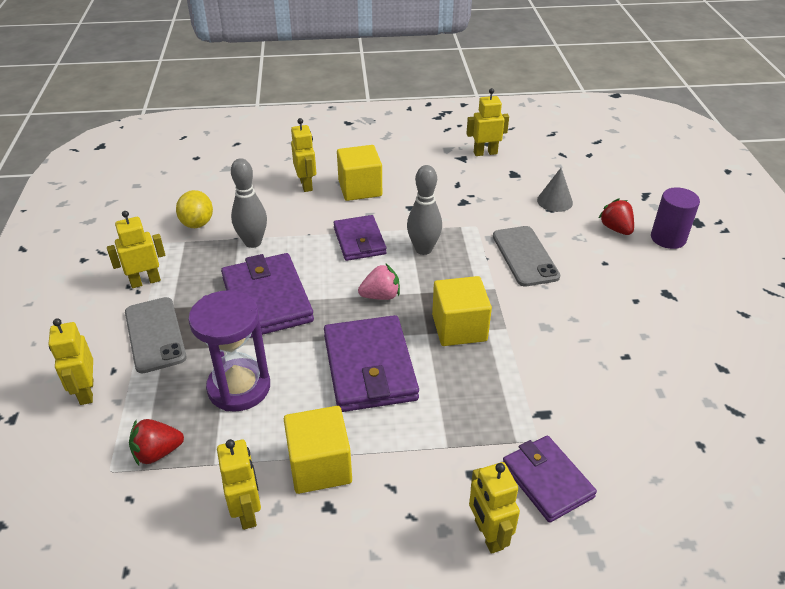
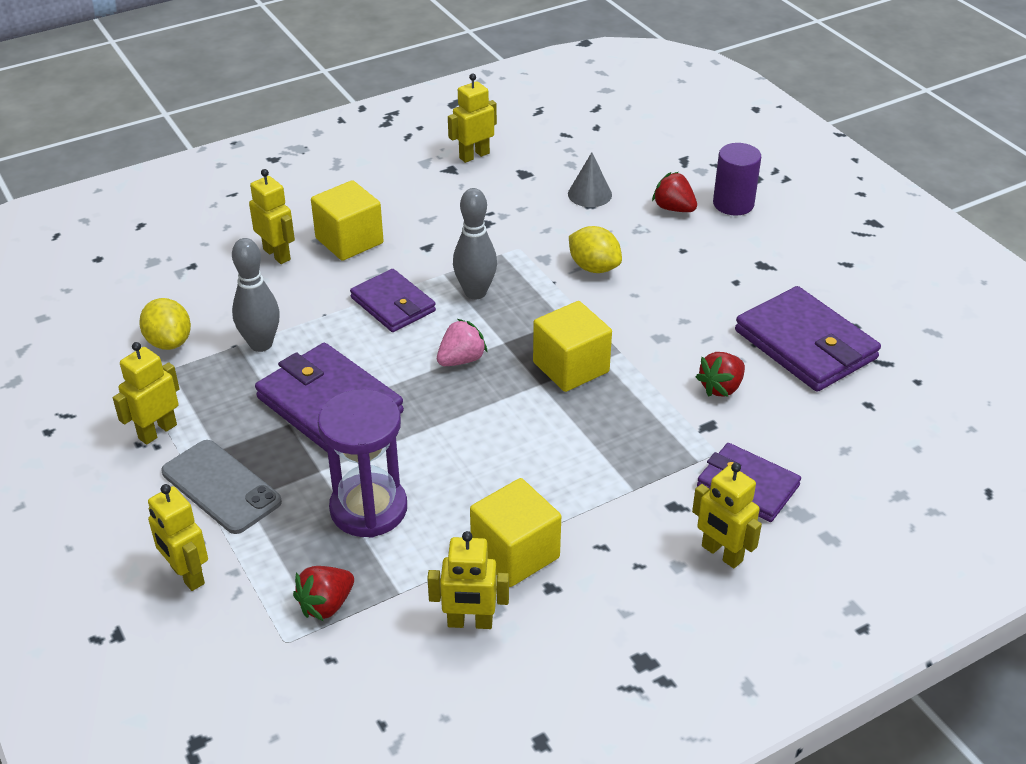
camera: 25 degrees left, 0 degrees up
yellow robot [217,439,261,530] -> yellow robot turned 135 degrees clockwise [427,531,509,629]
purple wallet [324,315,419,412] -> purple wallet moved to [735,286,881,392]
grey phone [493,226,560,286] -> yellow lemon [569,226,622,273]
none -> red strawberry [696,352,745,397]

